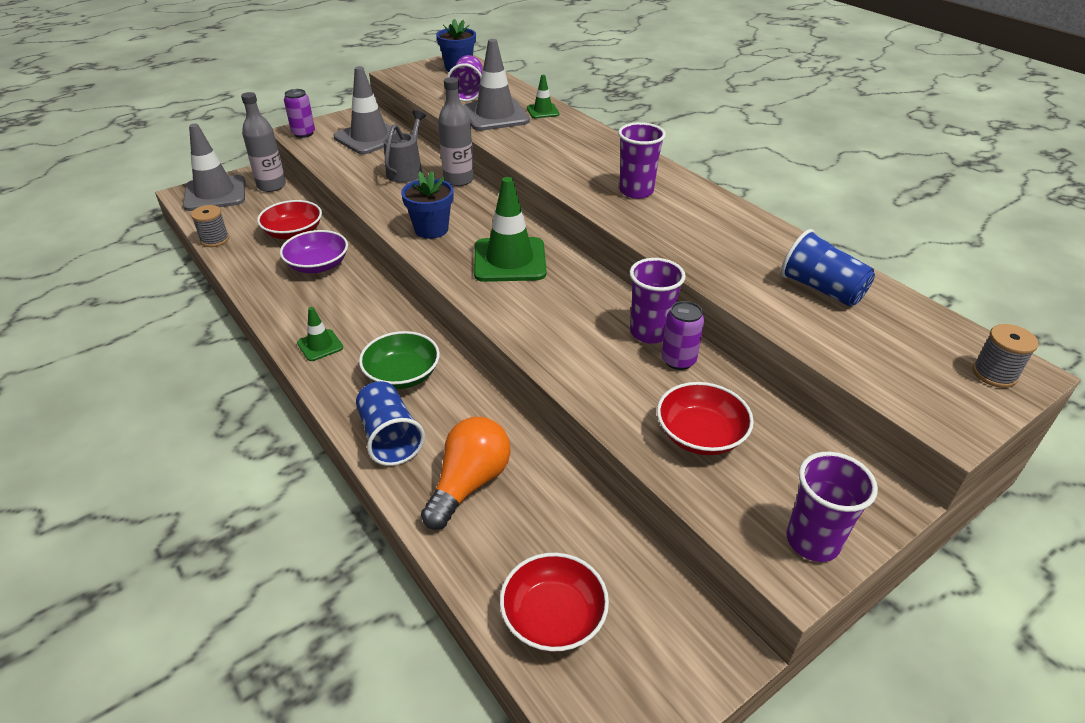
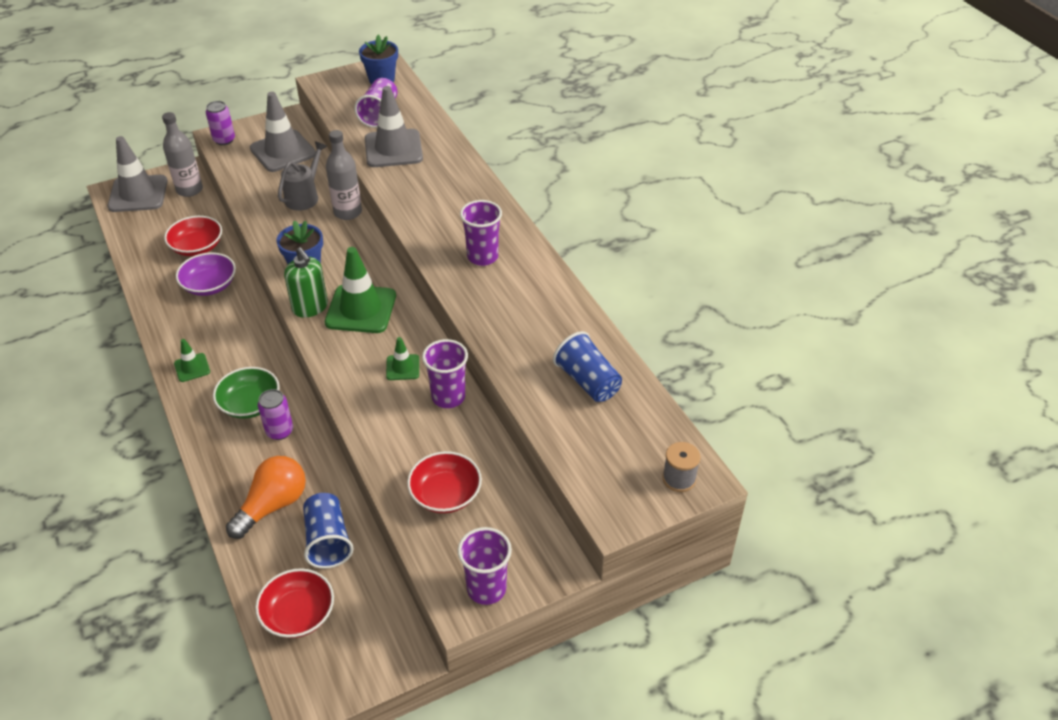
camera: 10 degrees right, 5 degrees up
grey spool [191,205,229,247] -> none
blue cup [356,381,425,466] -> blue cup moved to [303,493,353,569]
green traffic cone [527,75,560,118] -> green traffic cone moved to [386,337,419,380]
purple can [661,301,704,370] -> purple can moved to [258,389,293,440]
none -> green soap dispenser [284,247,328,318]

